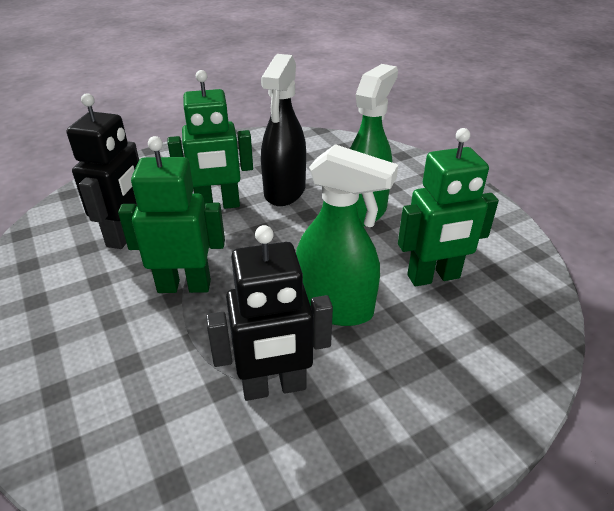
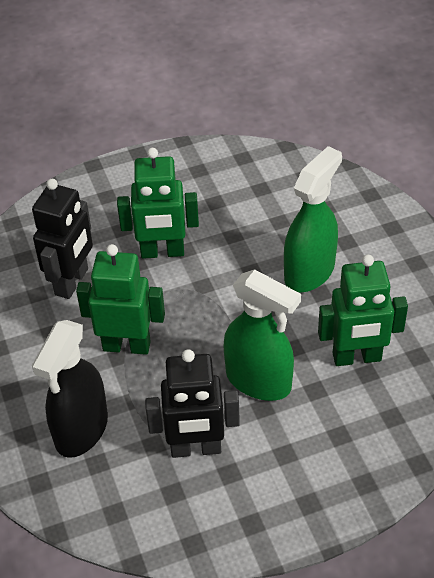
camera: 10 degrees right, 10 degrees up
black spray bottle [261,54,306,206] -> black spray bottle moved to [32,320,108,458]

